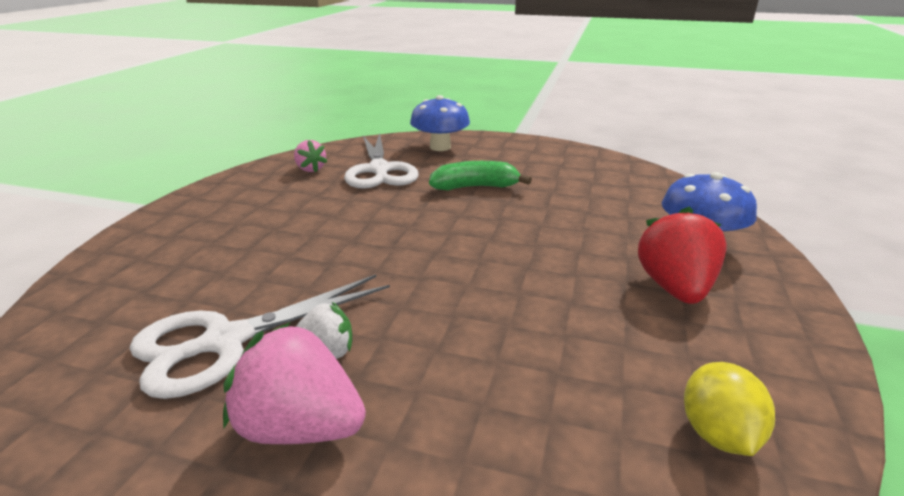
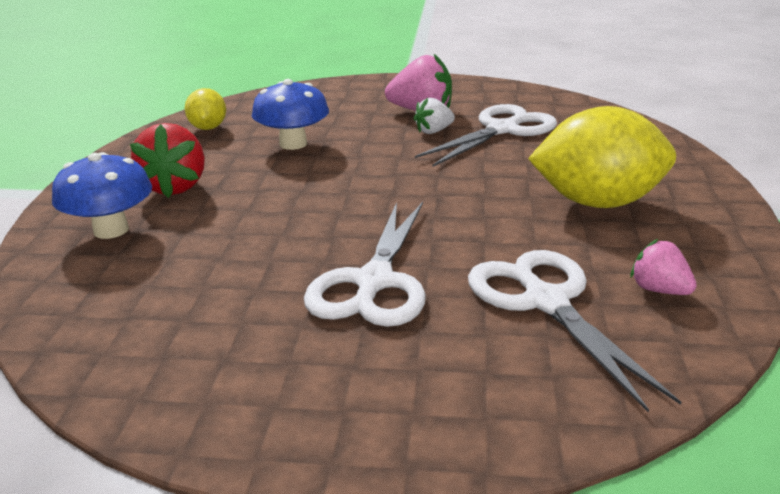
camera: 170 degrees right, 0 degrees up
blue mushroom [410,95,470,151] -> blue mushroom moved to [252,79,329,150]
green banana [429,161,532,190] -> white scissors [304,202,426,327]
none -> yellow lemon [528,106,676,208]

